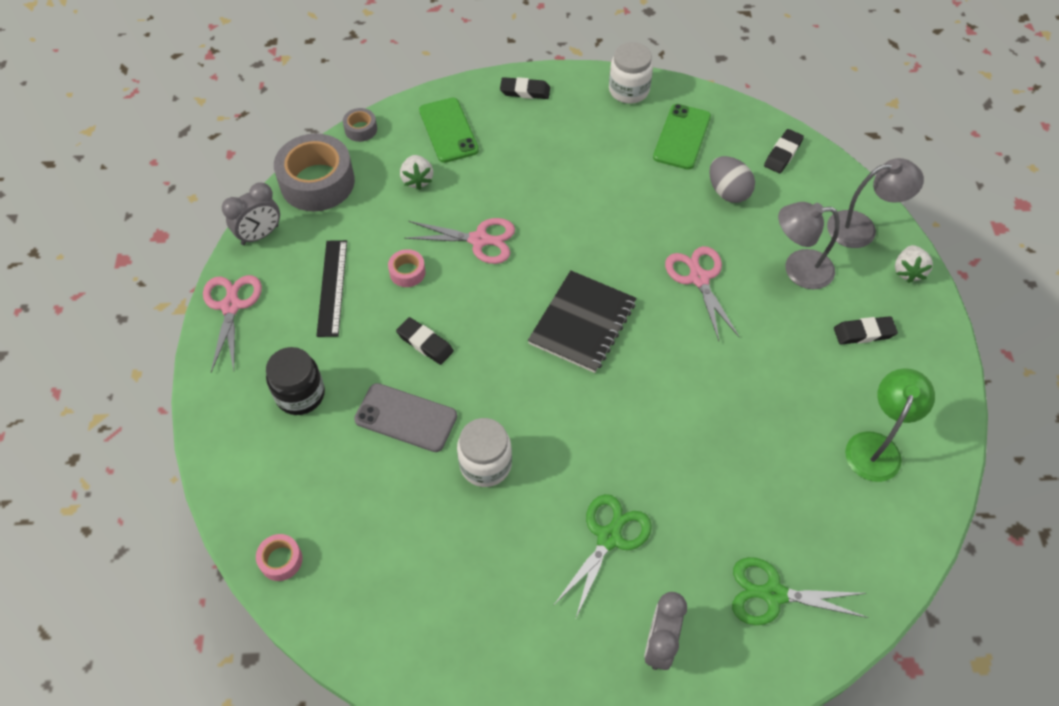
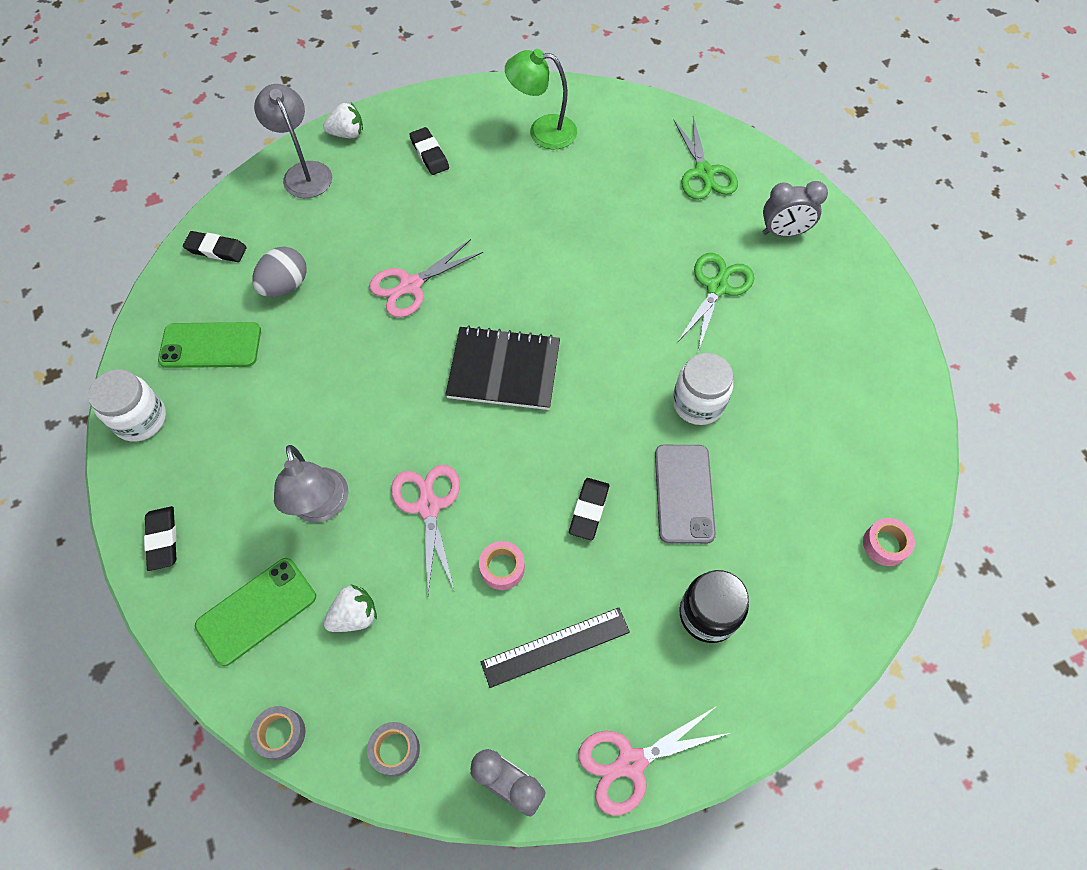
camera: 110 degrees left, 5 degrees up
grey tape [274,133,355,211] -> grey tape [367,722,420,777], size x0.46
green scissors [553,494,652,620] -> green scissors turned 105 degrees clockwise [677,253,754,352]
grey lamp [778,202,840,289] -> grey lamp moved to [274,445,349,522]

